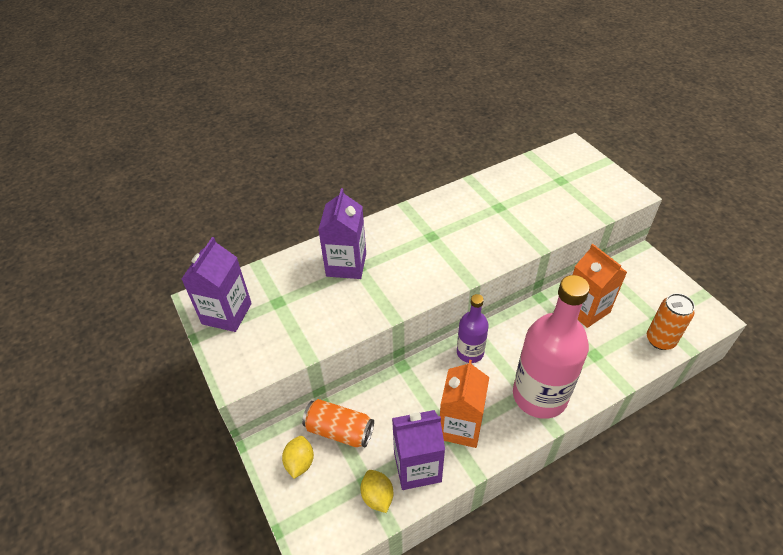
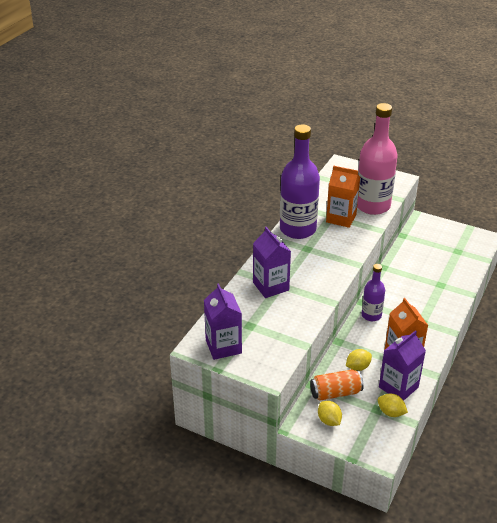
camera: 35 degrees left, 10 degrees down
pink bottle [513,275,590,419] -> pink bottle moved to [357,103,398,215]
orange carton [573,244,627,328] -> orange carton moved to [326,166,360,228]
orange can [647,293,695,350] -> none
none -> purple bottle [280,124,320,239]
none -> yellow lemon [346,349,372,371]

